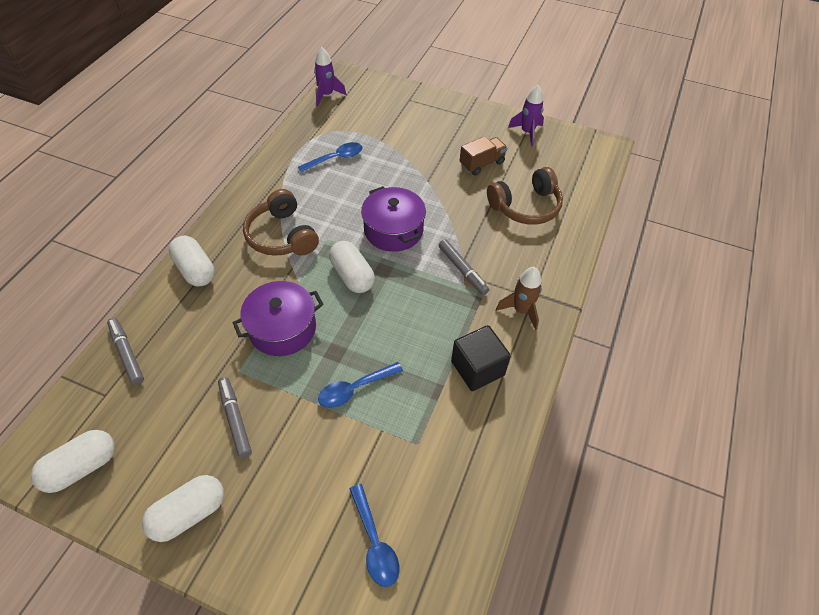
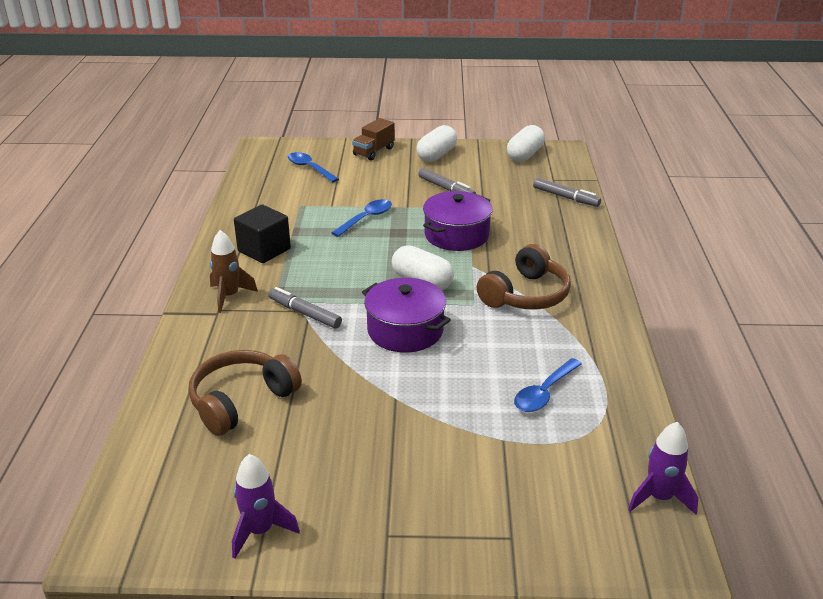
camera: 160 degrees right, 20 degrees down
white capsule [169,236,215,287] -> none
brown headphones [243,189,319,256] -> brown headphones turned 90 degrees clockwise [477,244,571,310]
brown truck [460,136,507,176] -> brown truck moved to [352,118,395,160]

